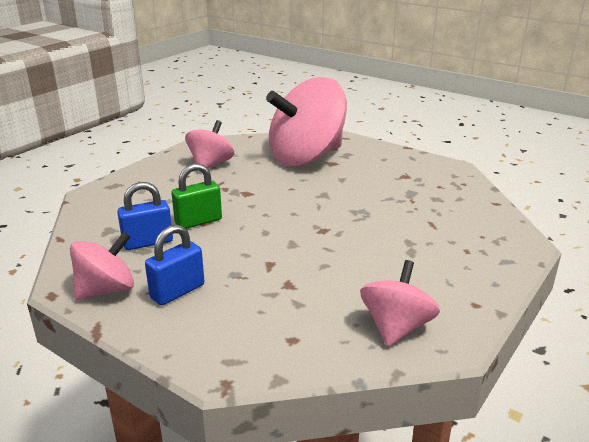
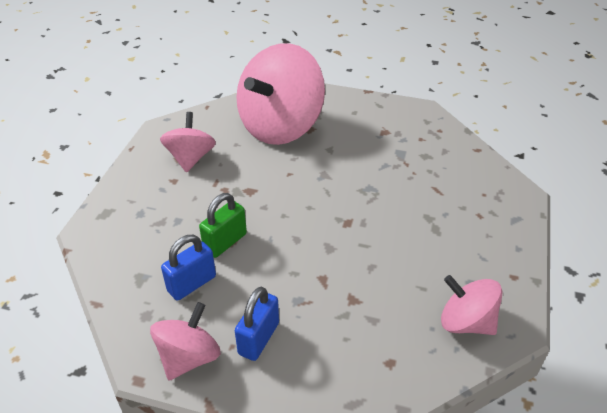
camera: 20 degrees left, 15 degrees up
pink spinning top [360,260,440,347] -> pink spinning top turned 60 degrees counterclockwise [441,275,503,335]

